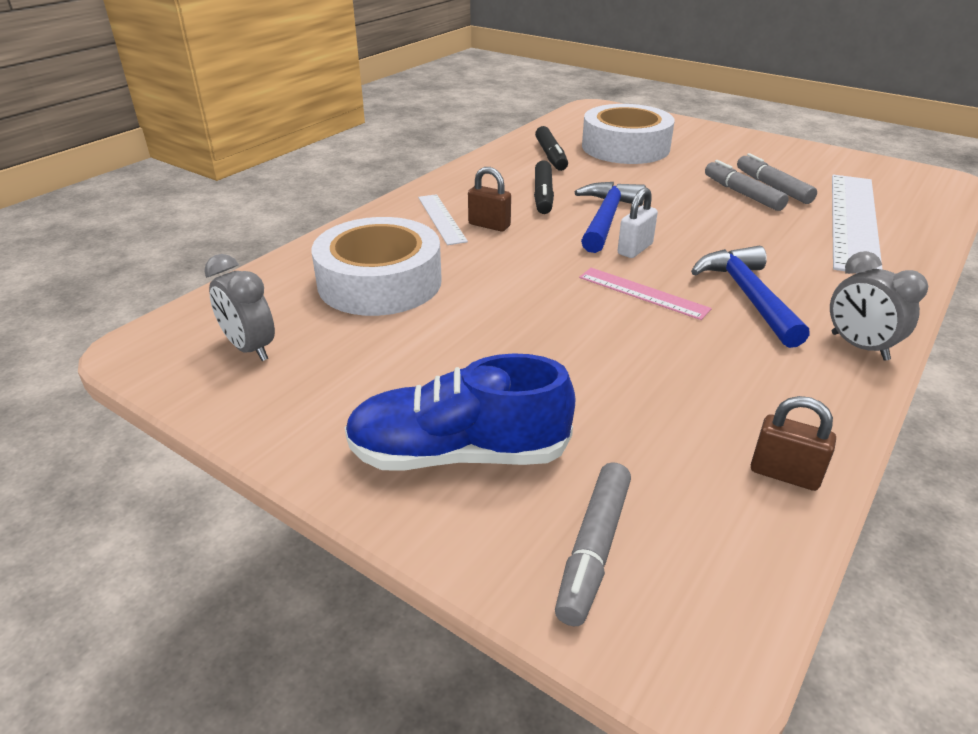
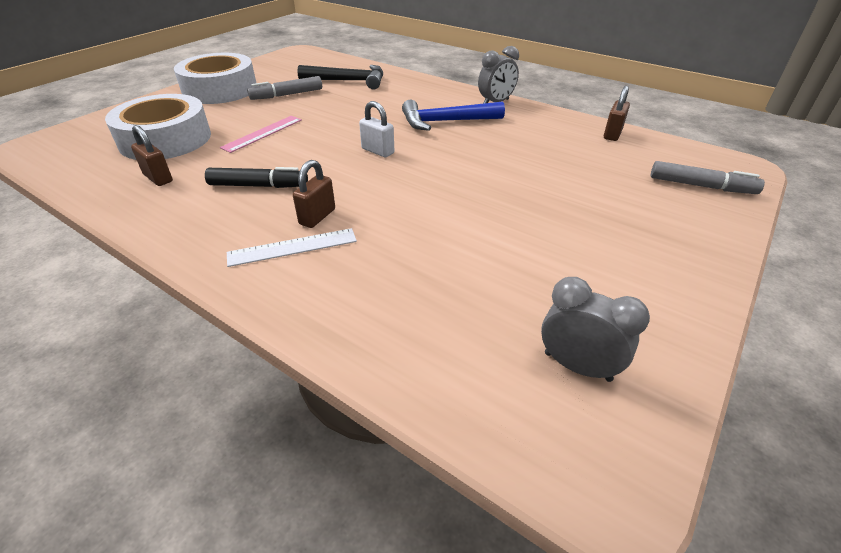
camera: 90 degrees left, 5 degrees up
grey clock [204,254,275,361] -> grey clock turned 105 degrees counterclockwise [541,277,650,382]
white tape [312,217,442,316] -> white tape moved to [174,53,256,104]
blue shoe [345,353,576,471] -> none
black marker [535,126,568,171] -> brown padlock [131,125,173,186]
blue hammer [575,182,646,253] -> none
pink ruler [579,268,712,320] -> pink ruler moved to [220,116,302,153]
grey marker [705,160,789,211] -> none
white ruler [832,175,883,273] -> black hammer [297,65,383,90]

